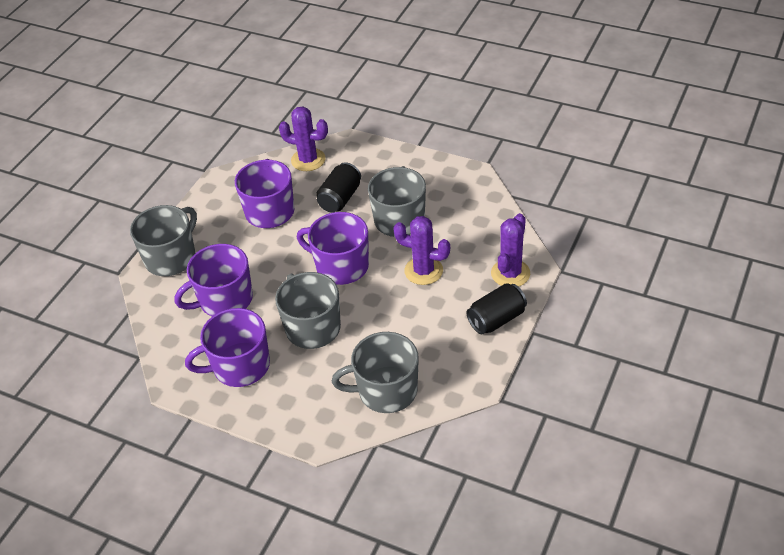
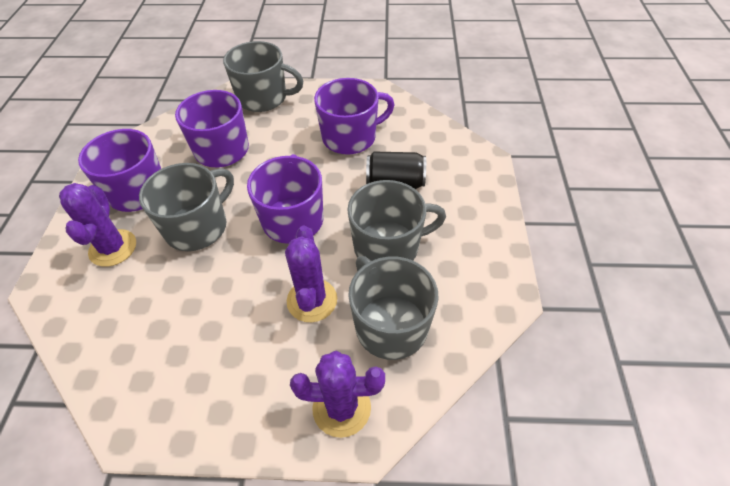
camera: 65 degrees right, 5 degrees up
purple cactus [279,106,328,171] -> purple cactus moved to [59,183,136,267]
grey mug [332,332,419,413] -> grey mug moved to [348,256,439,360]
black can [467,283,527,334] -> none

